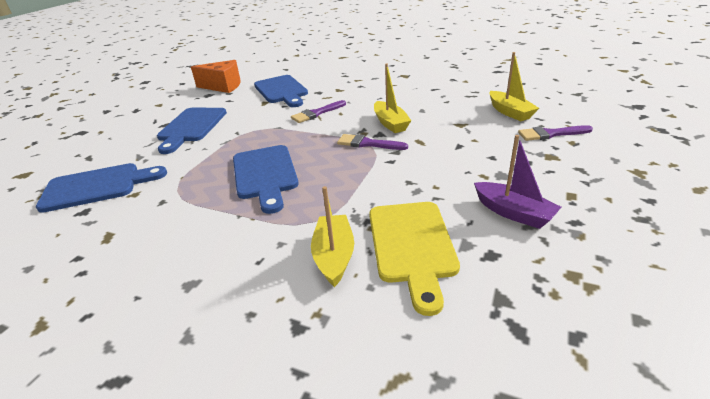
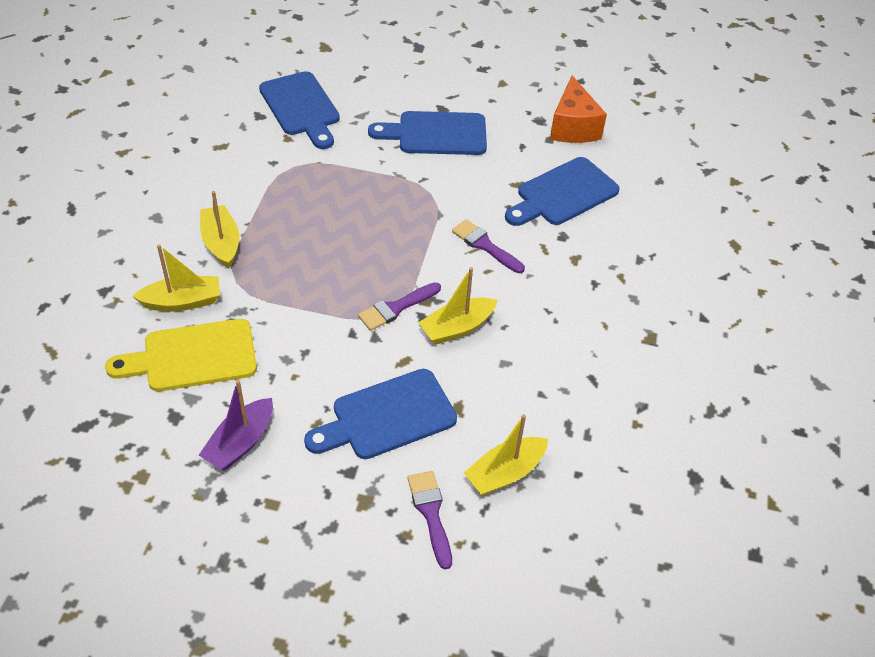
camera: 75 degrees right, 15 degrees up
blue cutting board [233,145,299,214] -> blue cutting board moved to [304,369,457,459]
purple brush [337,134,408,150] -> purple brush turned 135 degrees counterclockwise [358,282,441,331]
none -> yellow boat [200,191,239,268]

